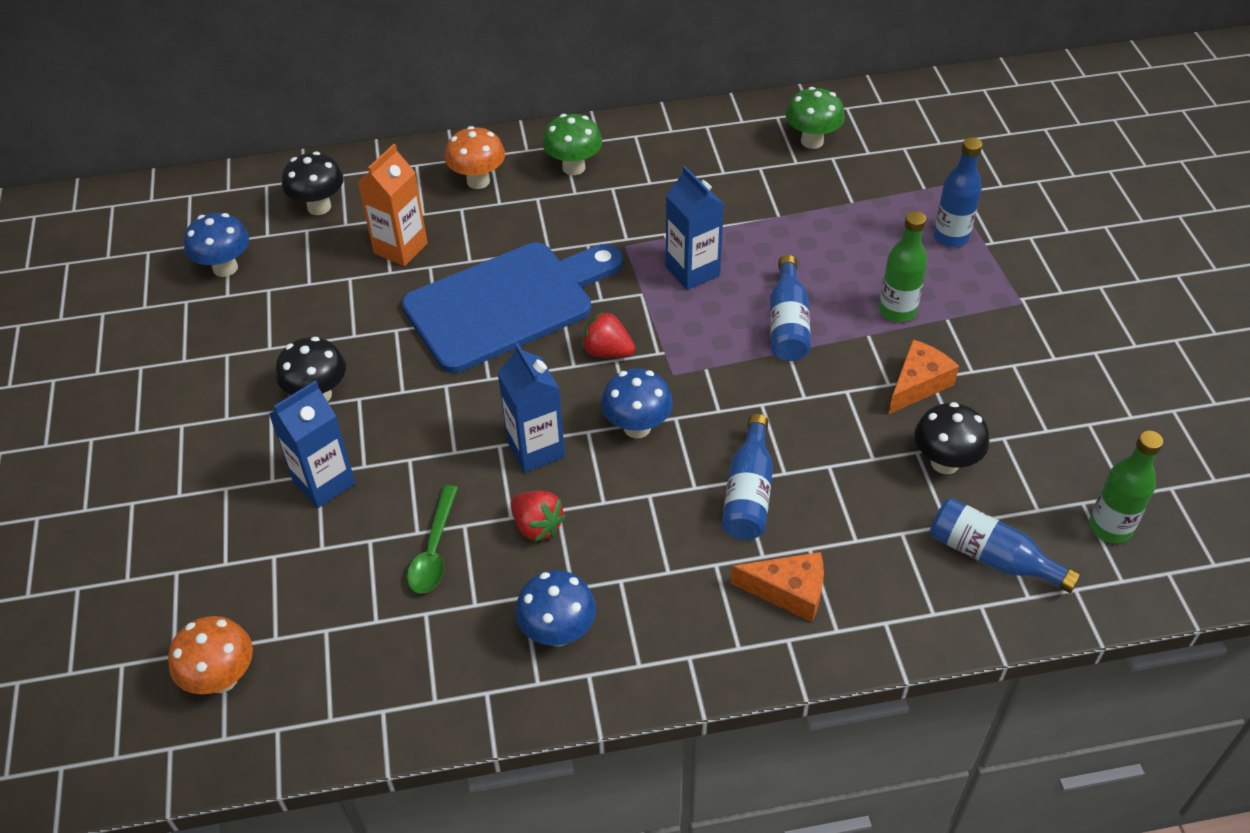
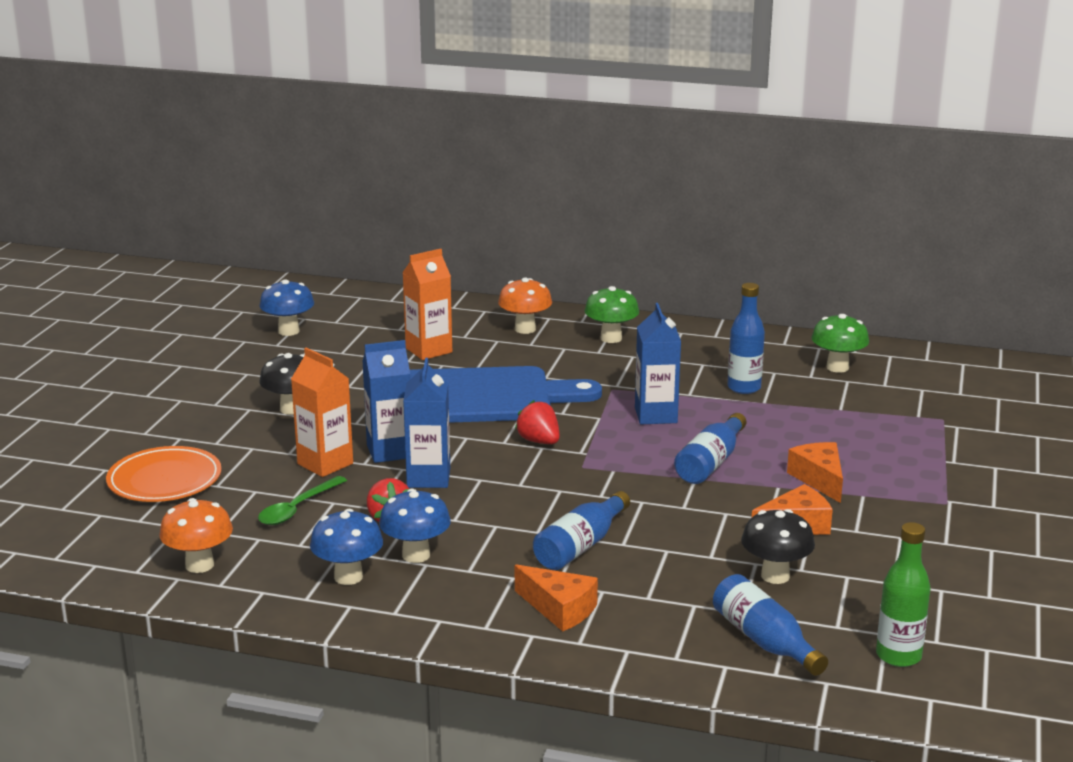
camera: 25 degrees right, 25 degrees down
orange mushroom [168,616,253,694] -> orange mushroom moved to [159,498,233,573]
blue carton [269,380,355,508] -> blue carton moved to [362,340,410,463]
black mushroom [282,152,344,215] -> none
blue mushroom [601,368,673,438] -> blue mushroom moved to [379,489,451,563]
green bottle [879,211,928,322] -> orange cheese [787,442,843,503]
blue bottle [933,137,982,247] -> blue bottle moved to [727,283,765,394]
none -> orange plate [106,446,222,502]
none -> orange carton [291,348,353,477]

